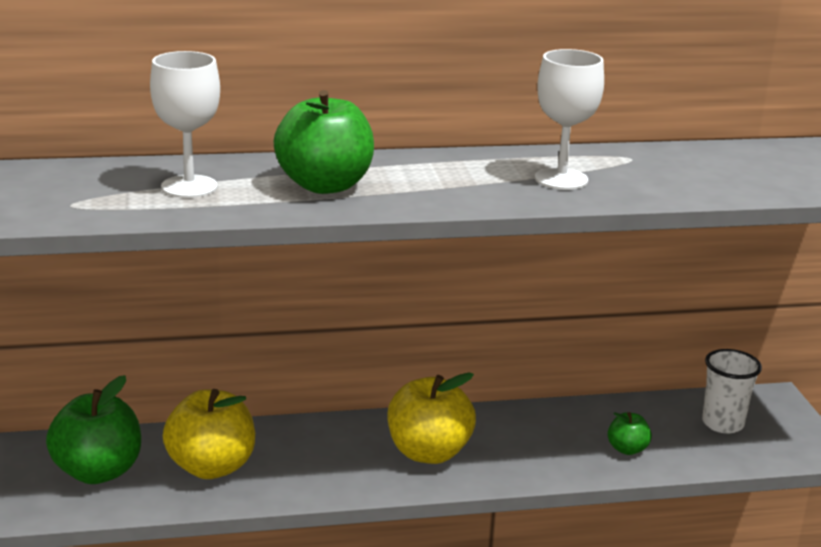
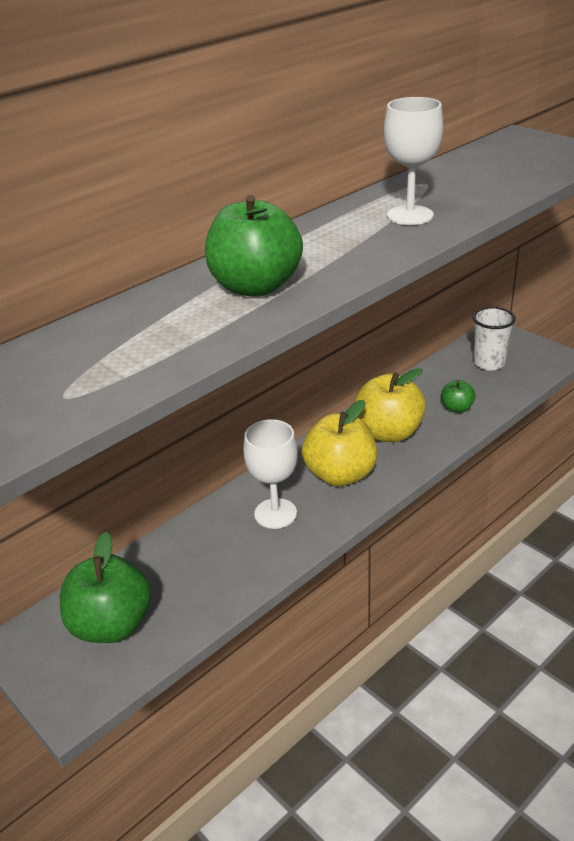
camera: 30 degrees left, 10 degrees up
white goblet [150,51,220,198] -> white goblet moved to [243,419,298,529]
yellow apple [163,389,255,479] -> yellow apple moved to [355,368,426,442]

